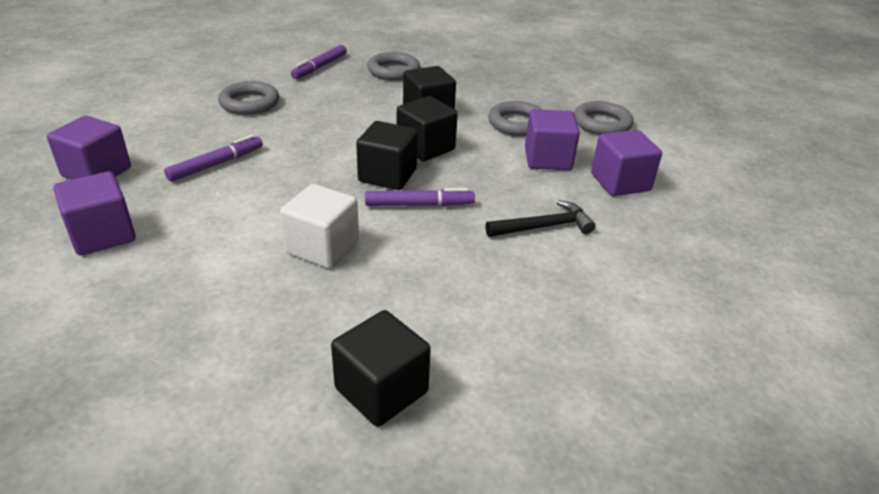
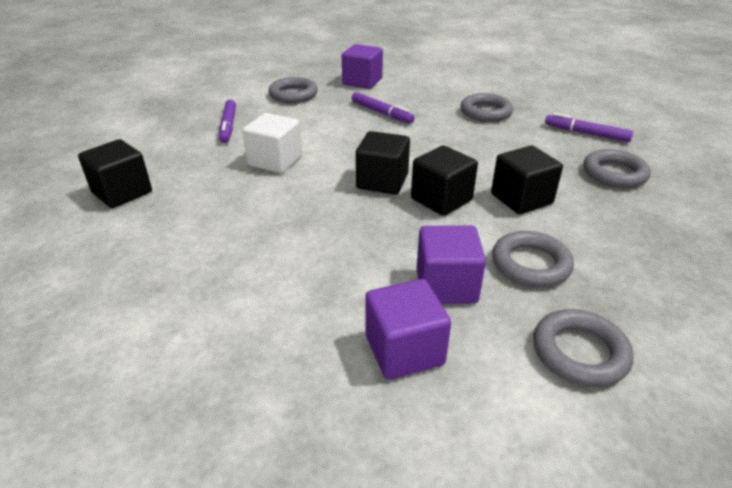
camera: 90 degrees right, 0 degrees up
purple cube [53,171,136,255] -> grey ring [268,77,318,103]
purple marker [365,188,475,206] -> purple marker moved to [219,100,236,143]
black hammer [485,200,596,237] -> none

